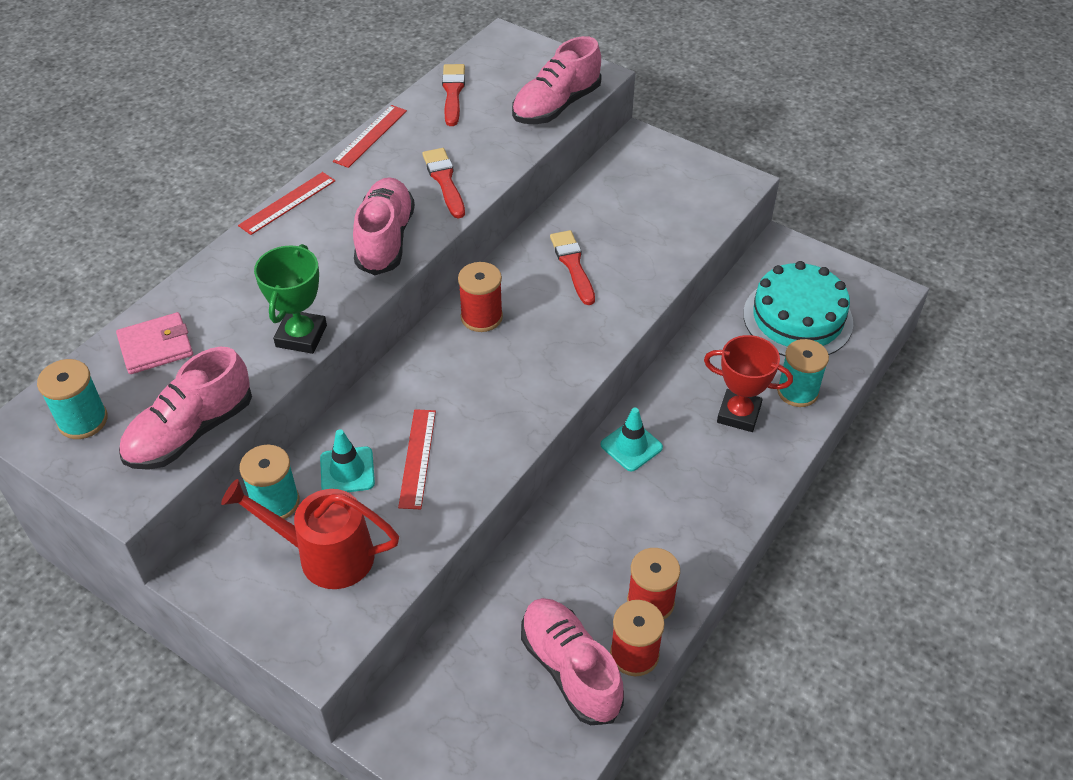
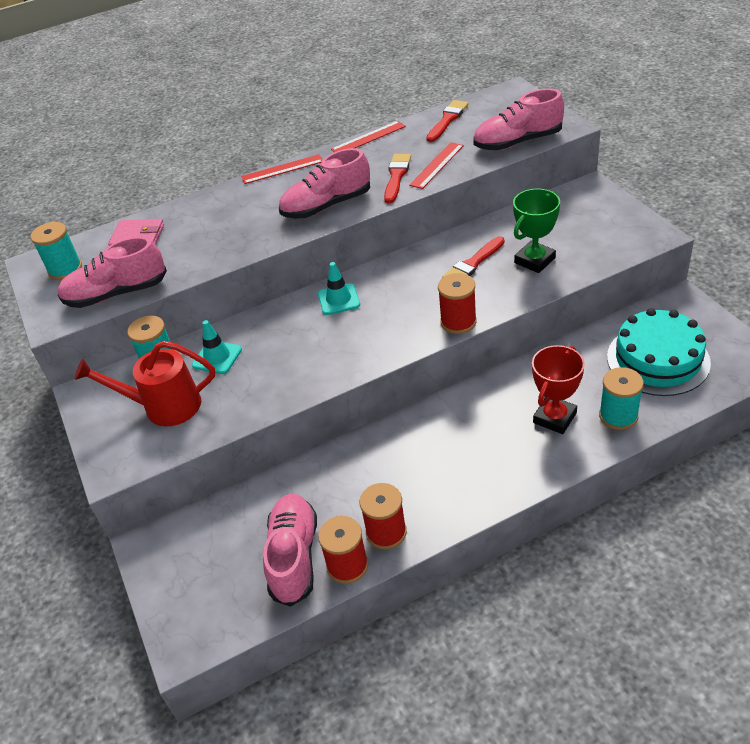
camera: 35 degrees right, 5 degrees down
red watering can [221,479,399,589] -> red watering can turned 45 degrees counterclockwise [74,341,215,426]
green trophy [254,244,327,354] -> green trophy moved to [513,189,560,273]
pink shoe [353,177,415,275] -> pink shoe turned 150 degrees counterclockwise [279,148,370,219]
red ruler [398,409,436,509] -> red ruler moved to [409,142,464,189]
red spool [458,262,503,332] -> red spool moved to [438,273,477,334]
red brush [550,230,595,305] -> red brush turned 150 degrees counterclockwise [442,236,504,278]
turquoise traffic cone [601,408,663,471] -> turquoise traffic cone moved to [318,262,360,315]
red trophy [704,335,793,432] -> red trophy turned 75 degrees clockwise [532,345,585,434]

